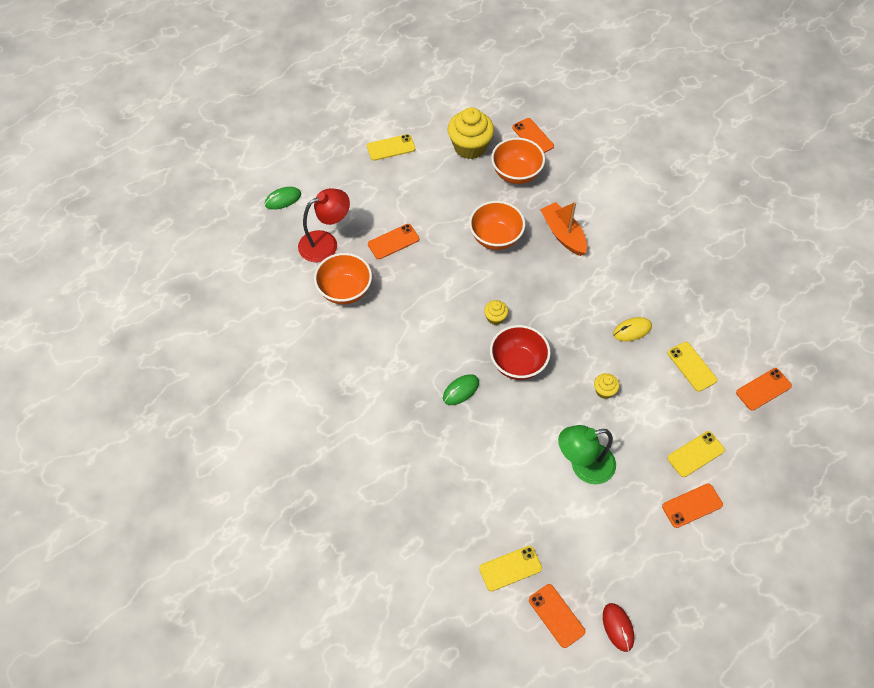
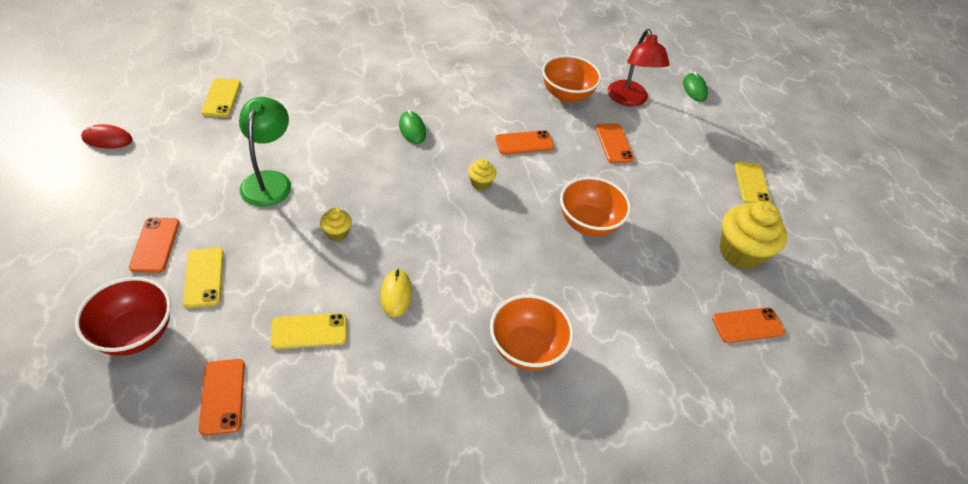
camera: 105 degrees right, 10 degrees down
red bowl [490,325,551,380] -> red bowl moved to [75,277,171,356]
orange bowl [491,138,545,184] -> orange bowl moved to [490,294,574,370]
orange phone [529,584,585,648] -> orange phone moved to [495,130,554,155]
orange boat [540,202,587,256] -> none

